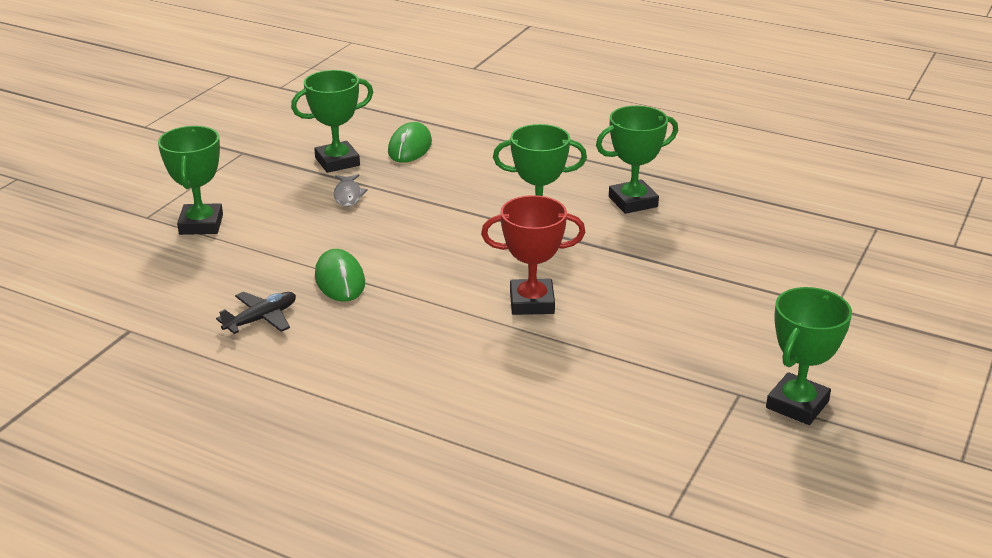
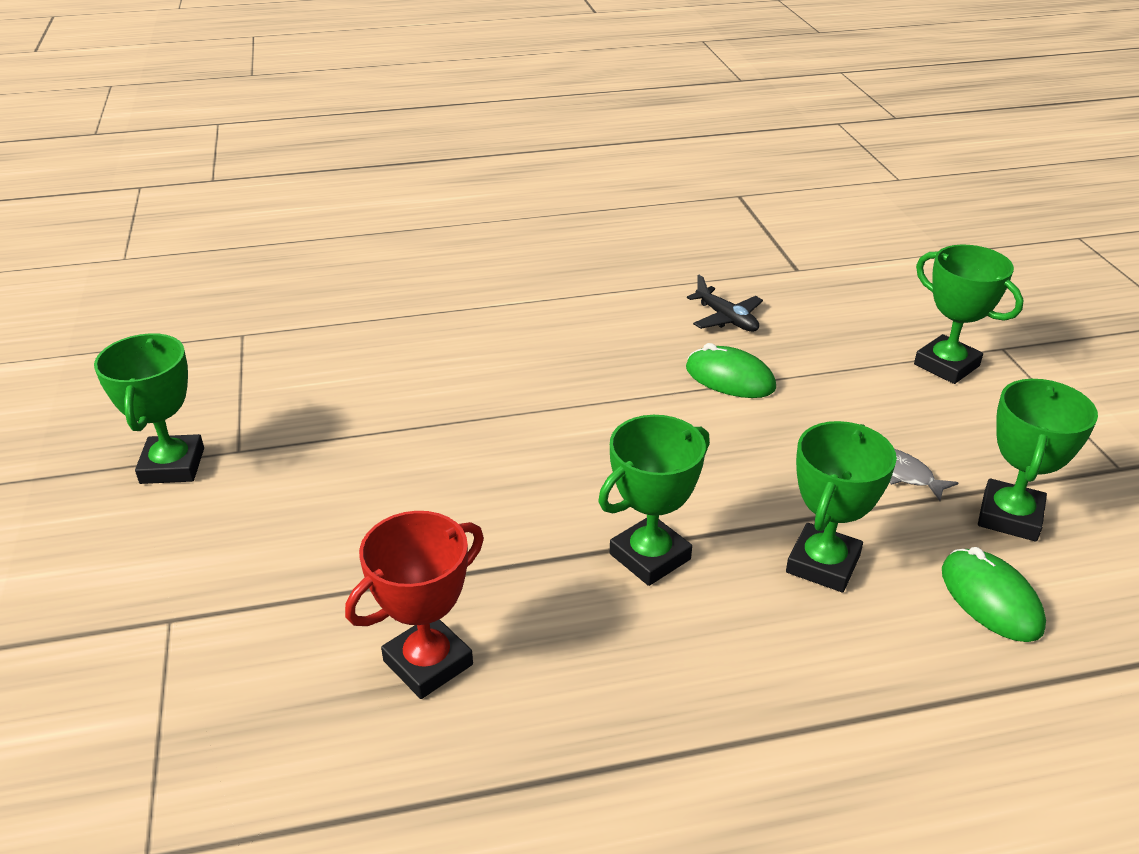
camera: 140 degrees right, 5 degrees up
black plane [216,292,296,334] -> black plane turned 45 degrees counterclockwise [687,275,763,332]
red trophy [481,195,585,315] -> red trophy moved to [345,511,484,699]
green trophy [596,106,678,214] -> green trophy moved to [786,421,897,592]

